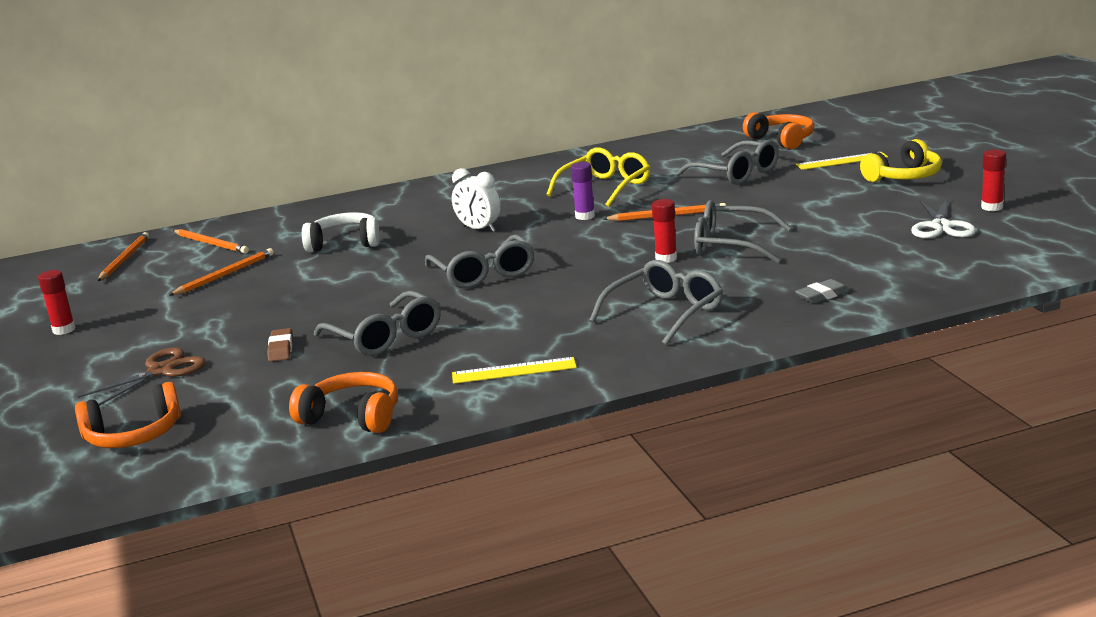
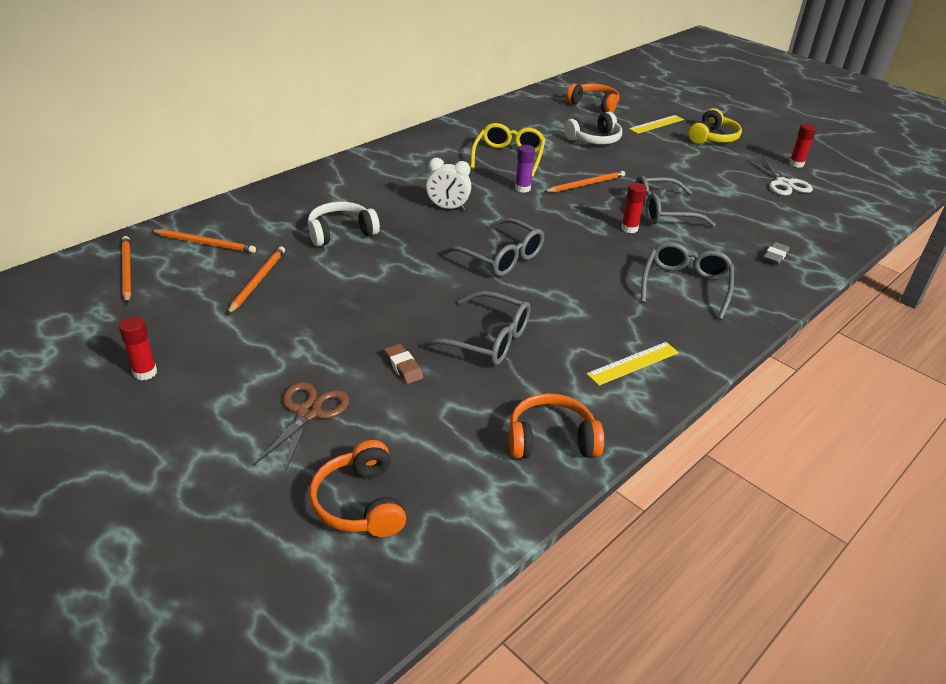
camera: 30 degrees left, 15 degrees up
orange headphones [75,382,181,448] -> orange headphones turned 120 degrees clockwise [309,440,406,537]
grey glasses [675,140,779,185] -> white headphones [564,112,622,144]

